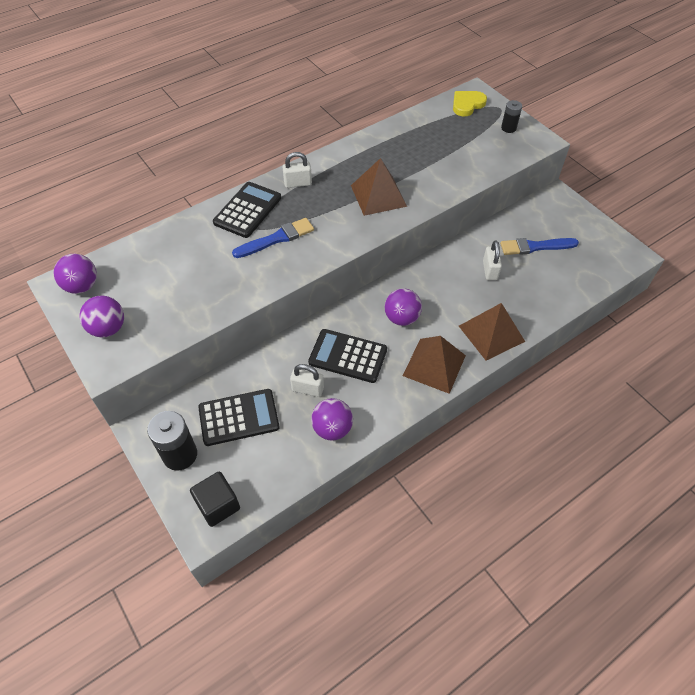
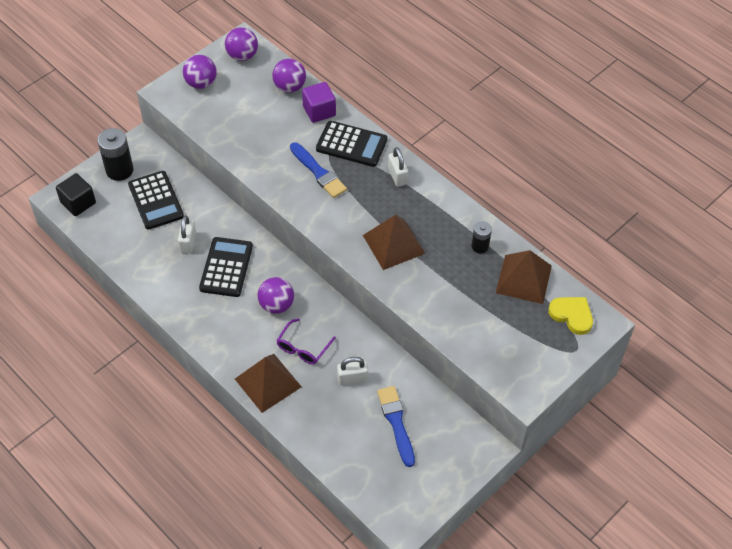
camera: 80 degrees right, 0 degrees up
purple ball [311,398,353,441] -> purple ball moved to [272,59,306,93]
brown pyramid [403,336,466,394] -> brown pyramid moved to [496,250,552,304]
black battery [501,100,522,133] -> black battery moved to [472,221,492,253]
none -> purple glasses [276,318,336,364]
none -> purple cube [302,82,336,123]

